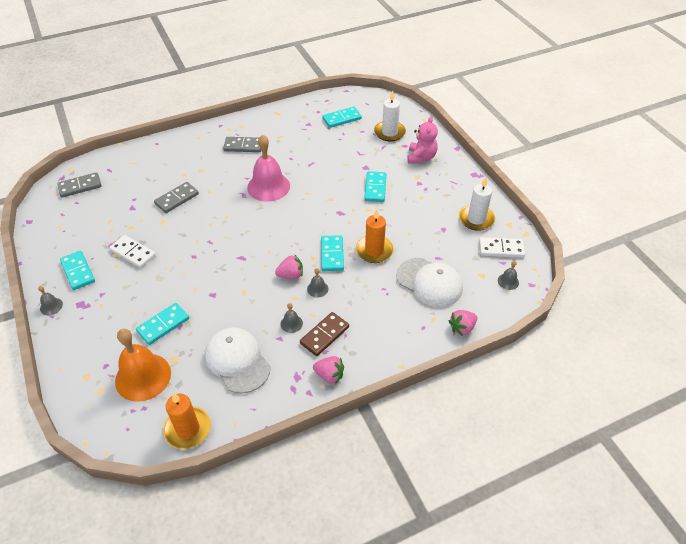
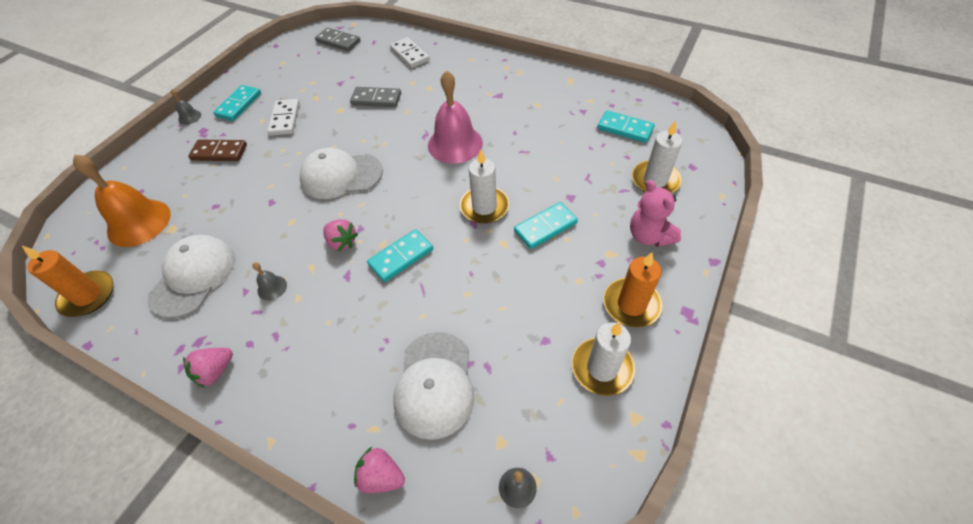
camera: 55 degrees right, 5 degrees up
turquoise domino [136,303,189,345] -> none
grey domino [223,137,261,152] -> none
brown domino [300,312,349,356] -> brown domino moved to [188,140,247,161]
grey bell [307,268,328,298] -> none
pink strawberry [313,356,344,384] -> pink strawberry turned 60 degrees clockwise [183,348,233,388]
orange candle [356,209,394,263] -> orange candle moved to [604,252,663,328]
pink teddy bear [407,116,438,164] -> pink teddy bear turned 90 degrees clockwise [630,180,681,247]
white domino [479,237,525,258] -> white domino moved to [390,37,430,68]
none -> white cap [300,148,383,199]
none -> white candle [460,149,509,224]

